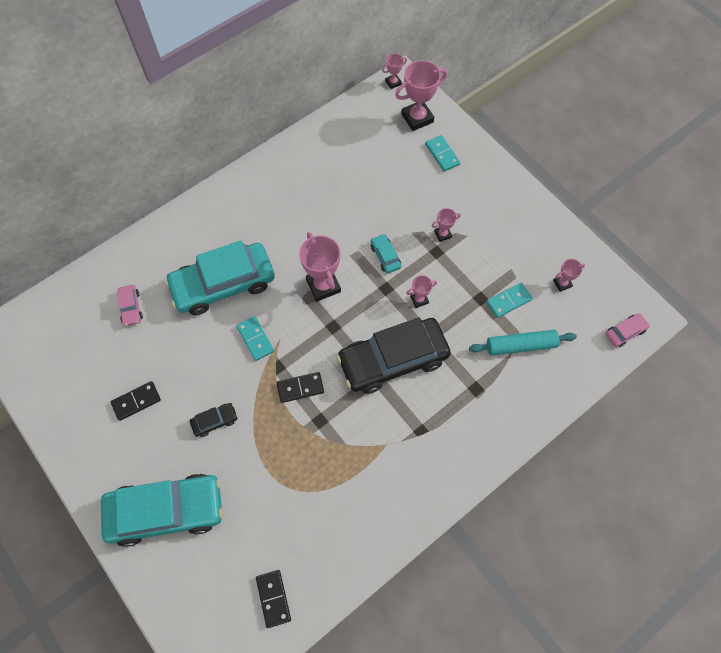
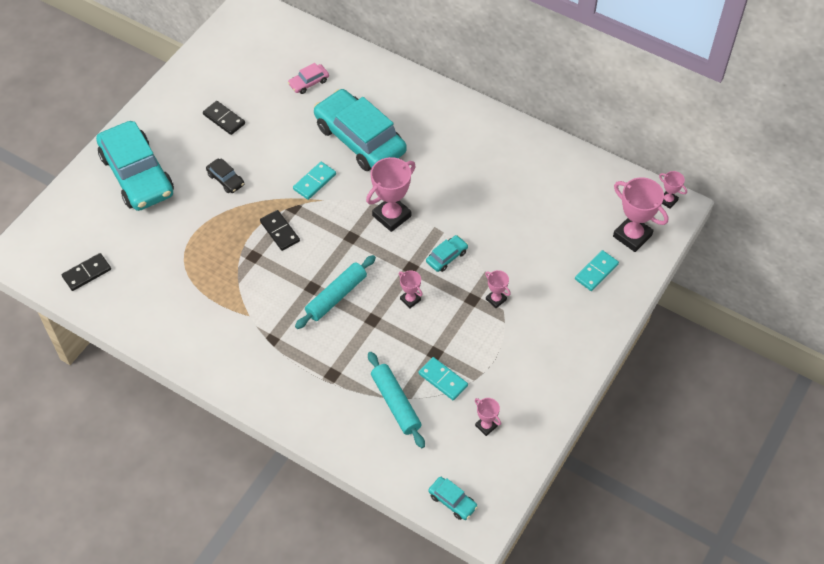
camera: 70 degrees right, 10 degrees down
black car [336,317,451,394] -> turquoise rolling pin [295,255,376,329]
pink car [606,313,650,347] -> turquoise car [428,477,478,520]

